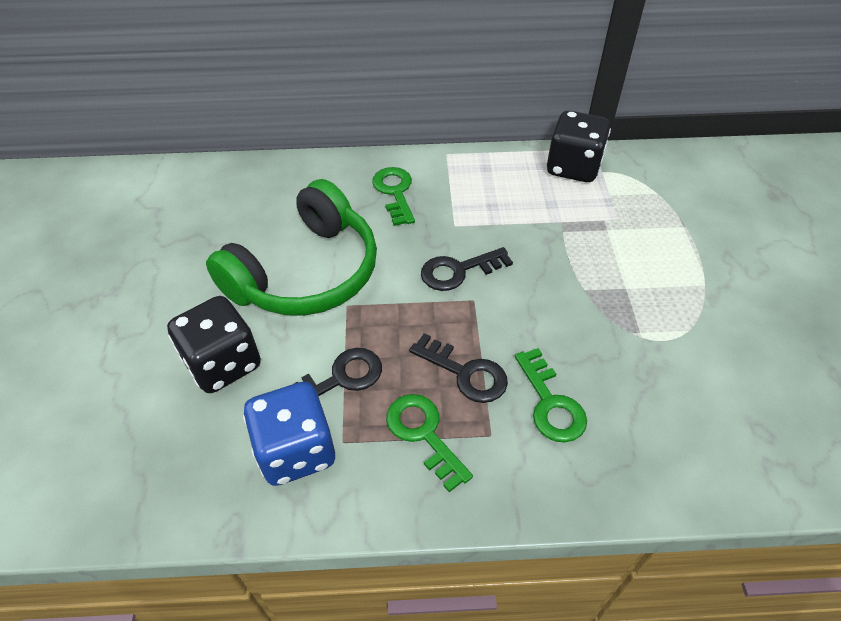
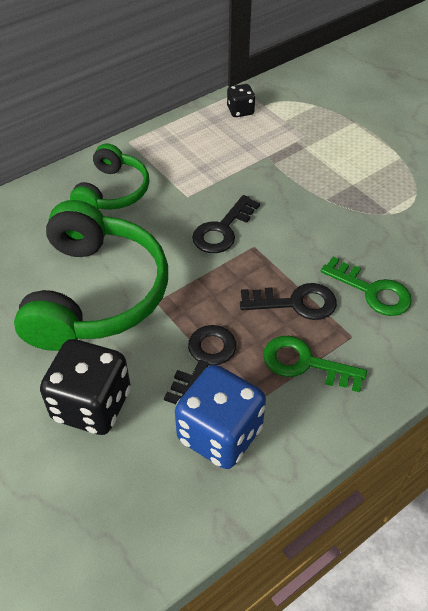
camera: 35 degrees left, 0 degrees up
green key [372,167,415,226] -> green headphones [70,144,149,210]
black dice [547,111,611,182] -> black dice [227,84,256,117], size x0.52

